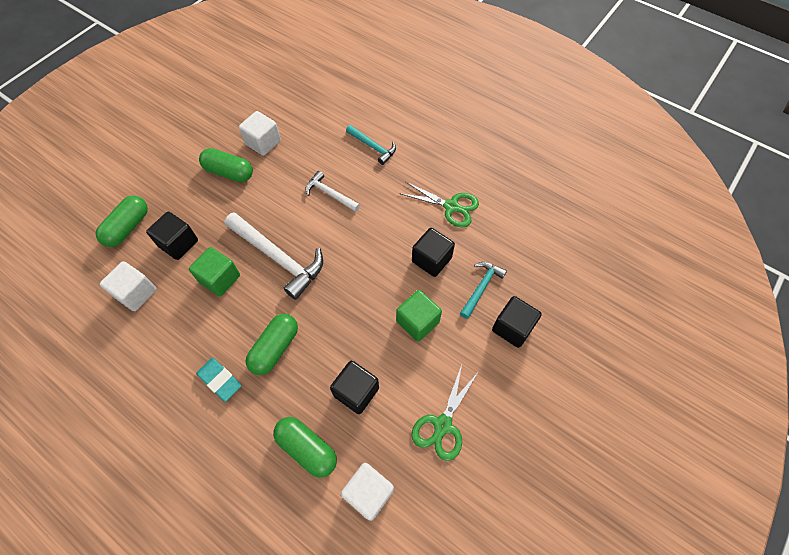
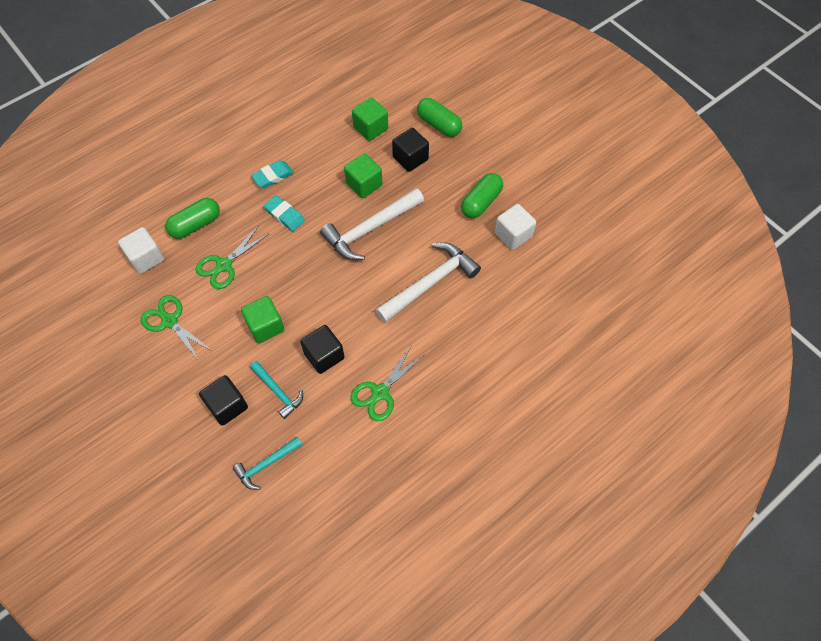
camera: 105 degrees right, 0 degrees up
white cube [100,261,157,311] -> green cube [352,97,388,141]
green capsule [246,314,298,375] -> turquoise eraser [264,195,305,231]
white hammer [305,171,360,212] -> white hammer [375,242,481,323], size x1.79
black cube [330,361,379,414] -> green scissors [196,226,269,289]
turquoise hammer [346,125,396,165] -> turquoise hammer moved to [233,436,303,490]

